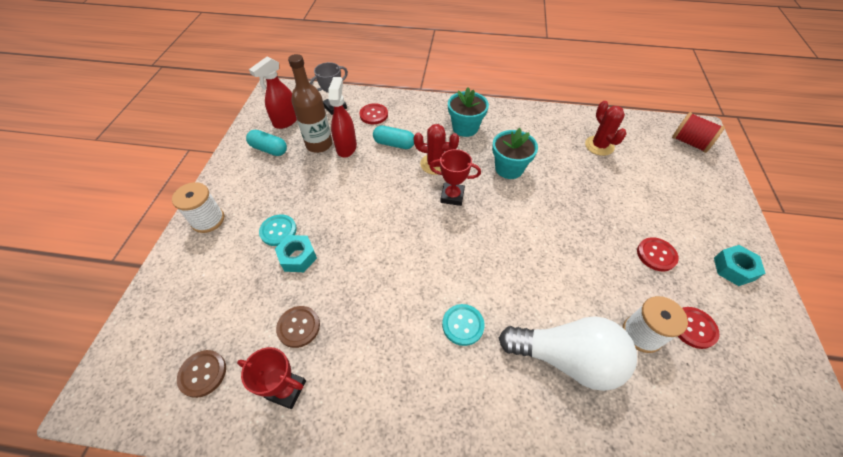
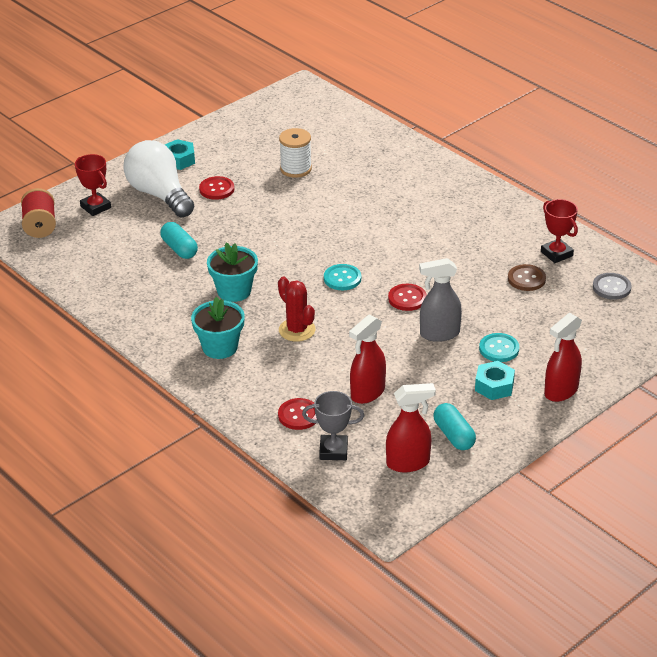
camera: 140 degrees left, 15 degrees down
white spool [172,182,224,233] -> red spray bottle [544,313,582,402]
brown button [177,350,226,398] -> grey button [593,273,631,300]
turquoise nut [275,235,317,272] -> turquoise nut moved to [475,361,515,400]
brown bottle [288,54,332,153] -> none
turquoise capsule [373,125,414,149] -> turquoise capsule moved to [160,222,198,259]
red trophy [429,149,481,206] -> red trophy moved to [75,154,111,216]
turquoise button [442,304,485,346] -> turquoise button moved to [324,264,361,290]
white light bulb [499,316,637,391] -> white light bulb moved to [123,140,194,217]
red cactus [585,101,626,156] -> none
red button [678,307,719,349] -> red button moved to [388,284,427,311]
none -> grey spray bottle [419,258,462,342]

